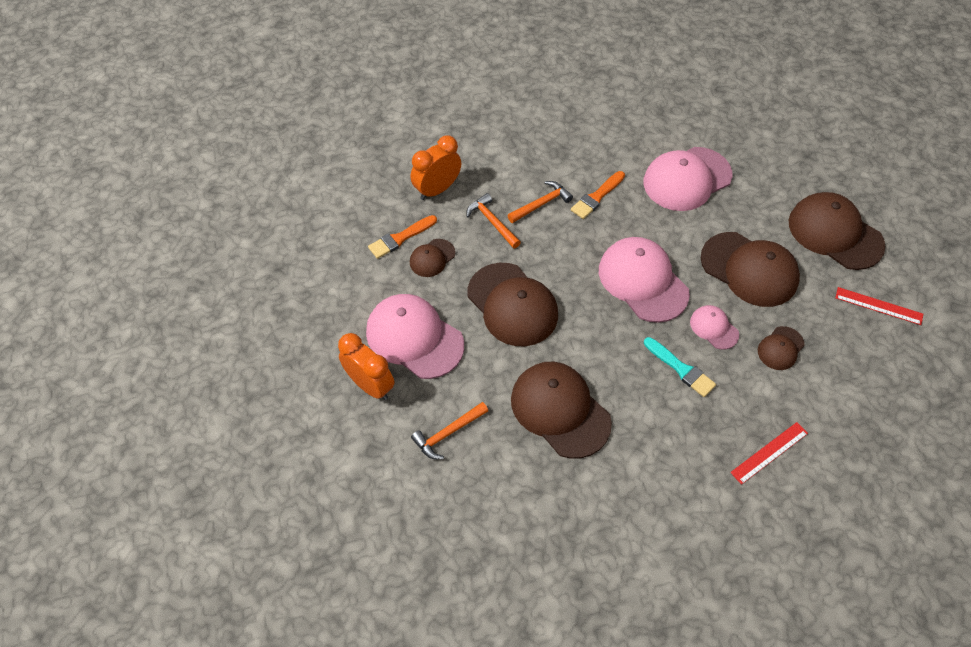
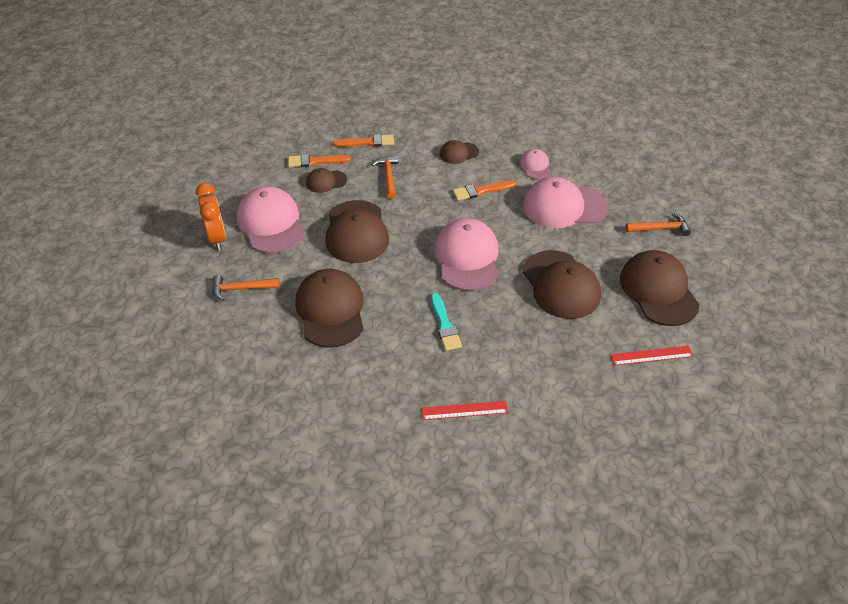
camera: 30 degrees right, 10 degrees down
orange clock [411,135,461,200] -> orange brush [333,134,394,147]
orange hammer [507,181,573,223] -> orange hammer moved to [626,213,691,236]
pink cap [690,305,739,350] -> pink cap moved to [520,149,551,180]
brown cap [758,326,805,370] -> brown cap moved to [440,140,479,164]
red ruler [835,287,923,325] -> red ruler turned 60 degrees counterclockwise [611,346,693,366]

